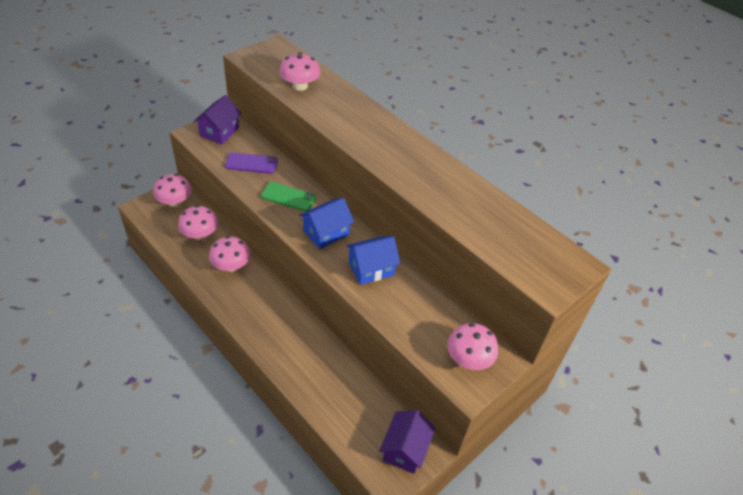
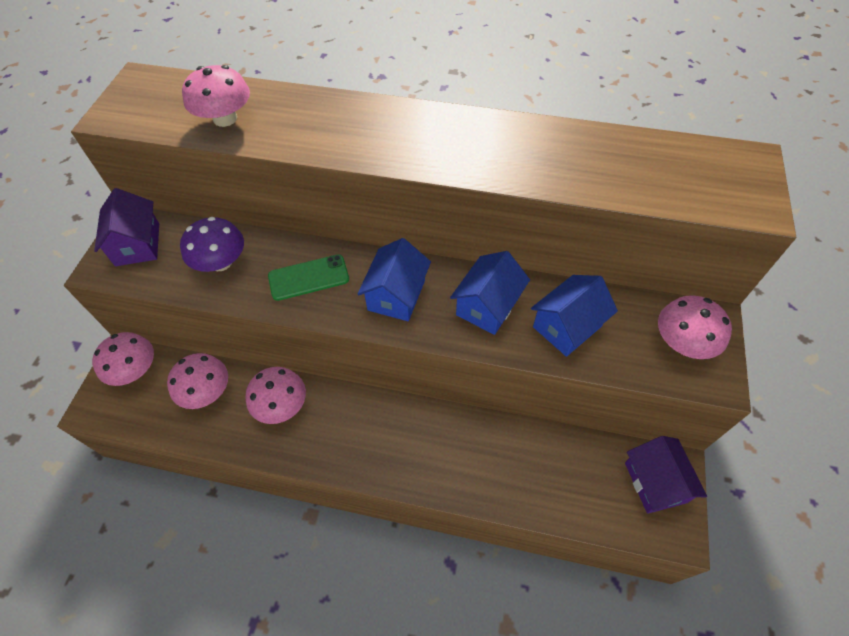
camera: 30 degrees left, 10 degrees up
purple phone [225,152,278,174] -> purple mushroom [180,217,244,272]
none -> blue house [531,275,618,357]

